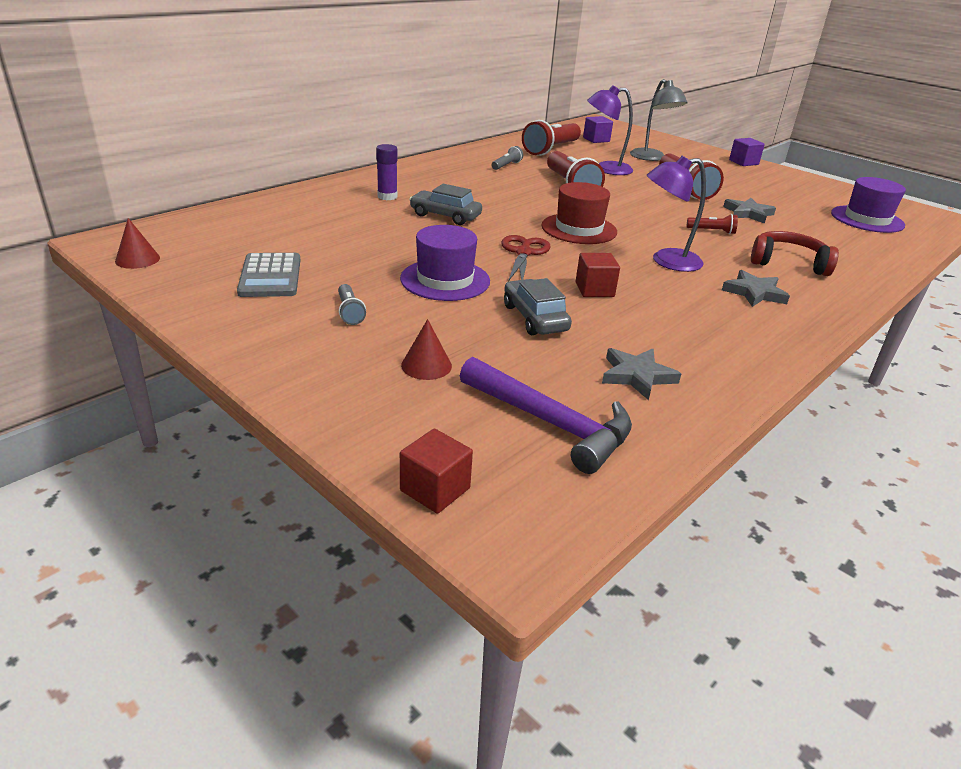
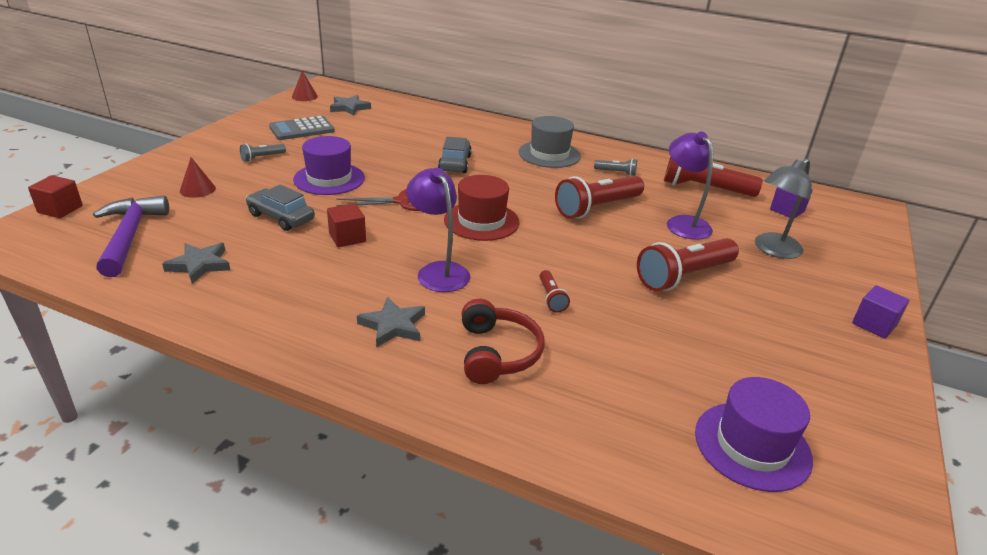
camera: 70 degrees right, 0 degrees up
purple glue stick [376,144,398,200] -> none
purple hammer [460,357,632,474] -> purple hammer turned 150 degrees clockwise [93,196,169,277]
grey car [504,278,572,335] -> grey car turned 105 degrees counterclockwise [246,184,315,231]
grey star [723,198,776,224] -> grey star moved to [330,95,371,116]
none -> grey hat [519,116,581,168]

